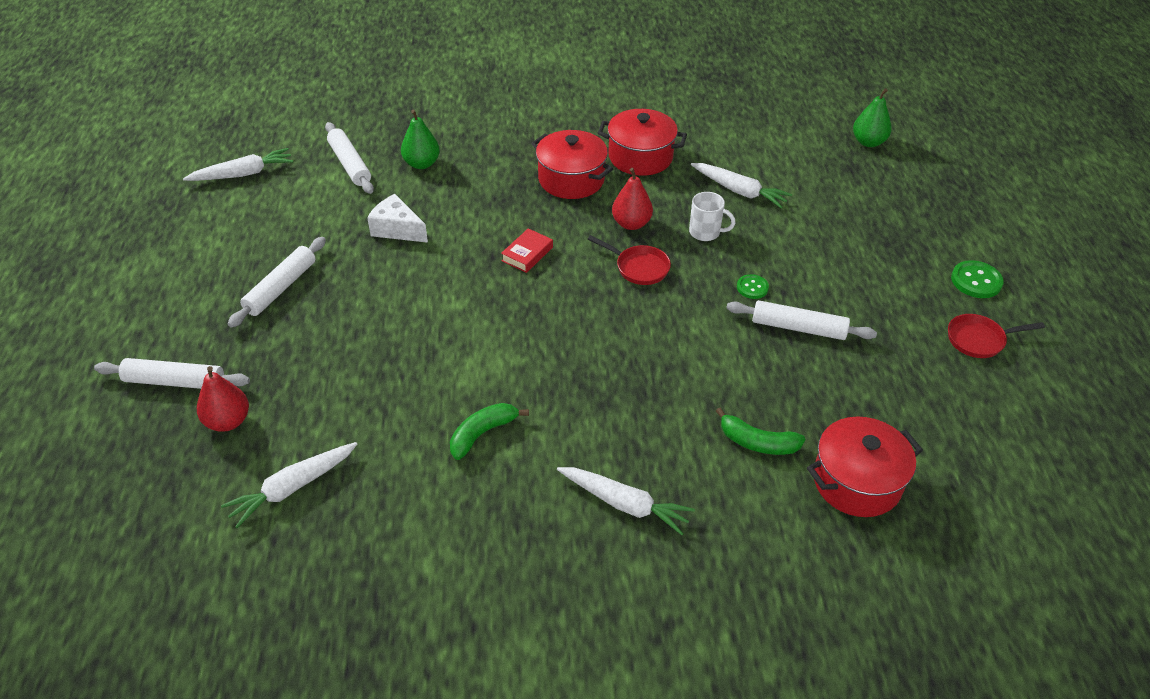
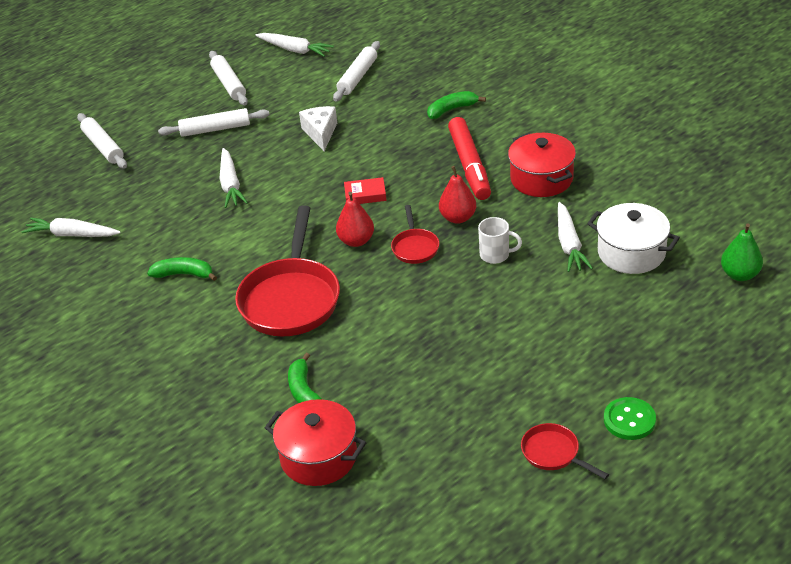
camera: 55 degrees right, 5 degrees down
red pear [197,366,249,432] -> red pear moved to [336,192,374,247]
green pear [401,110,440,169] -> none
red pot [531,130,613,199] -> red marker [448,117,491,200]
white carrot [557,467,695,535] -> white carrot moved to [219,148,248,208]
white mug [689,192,735,241] -> white mug turned 60 degrees counterclockwise [478,217,522,264]
white rolling pin [726,300,877,340] -> white rolling pin moved to [209,51,248,106]
green button [737,274,769,299] -> none
none -> red pan [235,206,340,336]
none -> green banana [427,91,486,119]
none -> white pot [587,203,680,274]

